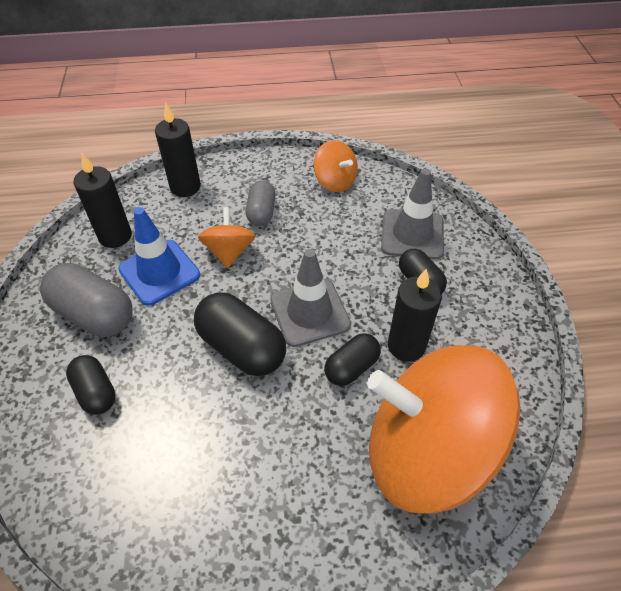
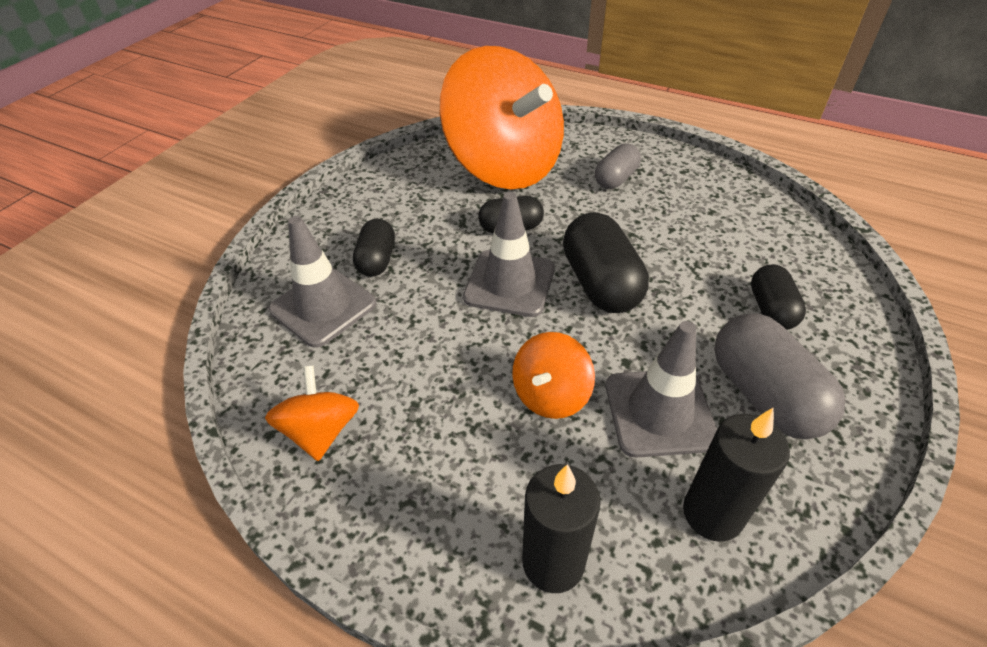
camera: 145 degrees left, 5 degrees down
blue traffic cone [118,207,200,306] -> grey traffic cone [606,321,717,458]
grey capsule [246,181,276,226] -> grey capsule moved to [595,143,641,189]
black candle [388,269,442,362] -> none

